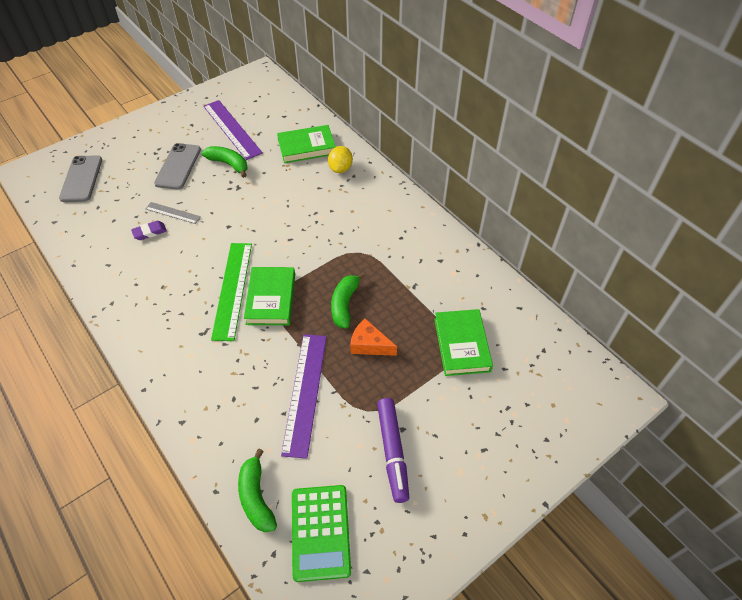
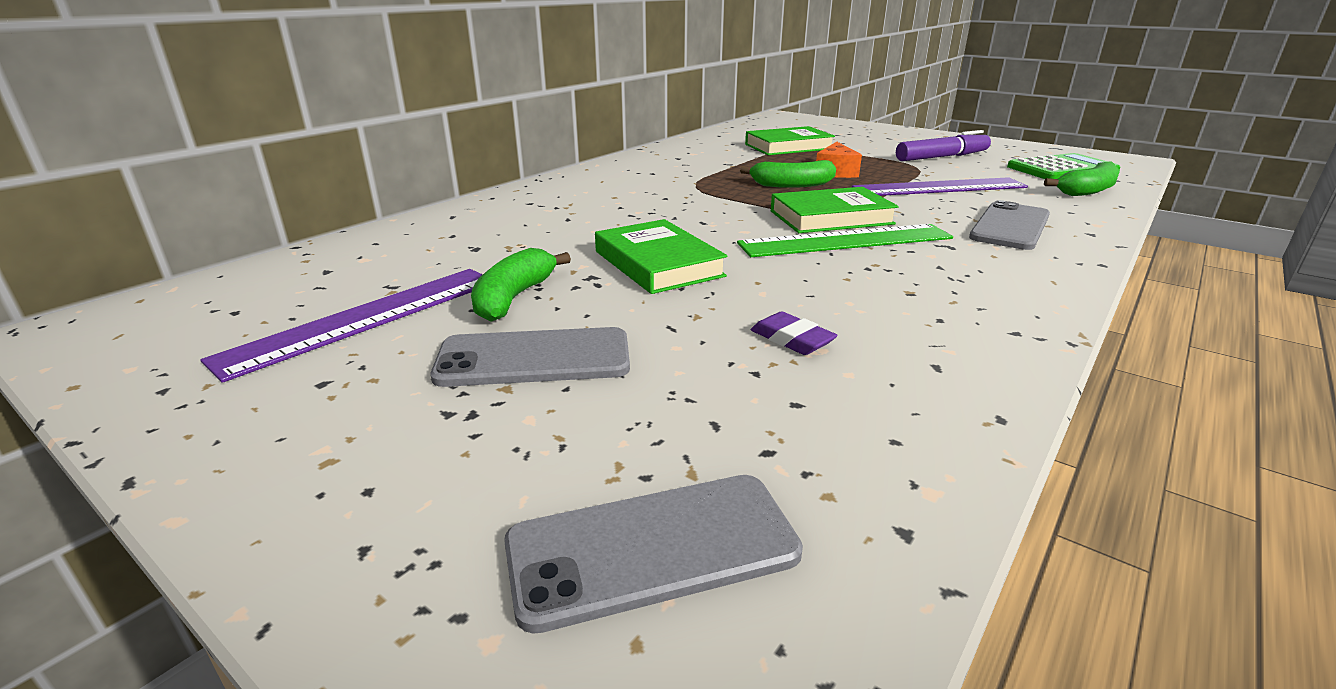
camera: 105 degrees left, 25 degrees down
grey ruler [146,202,201,224] -> none
green book [277,125,336,163] -> green book moved to [595,219,728,294]
yellow lemon [328,146,353,173] -> none
none -> grey phone [969,200,1050,250]

